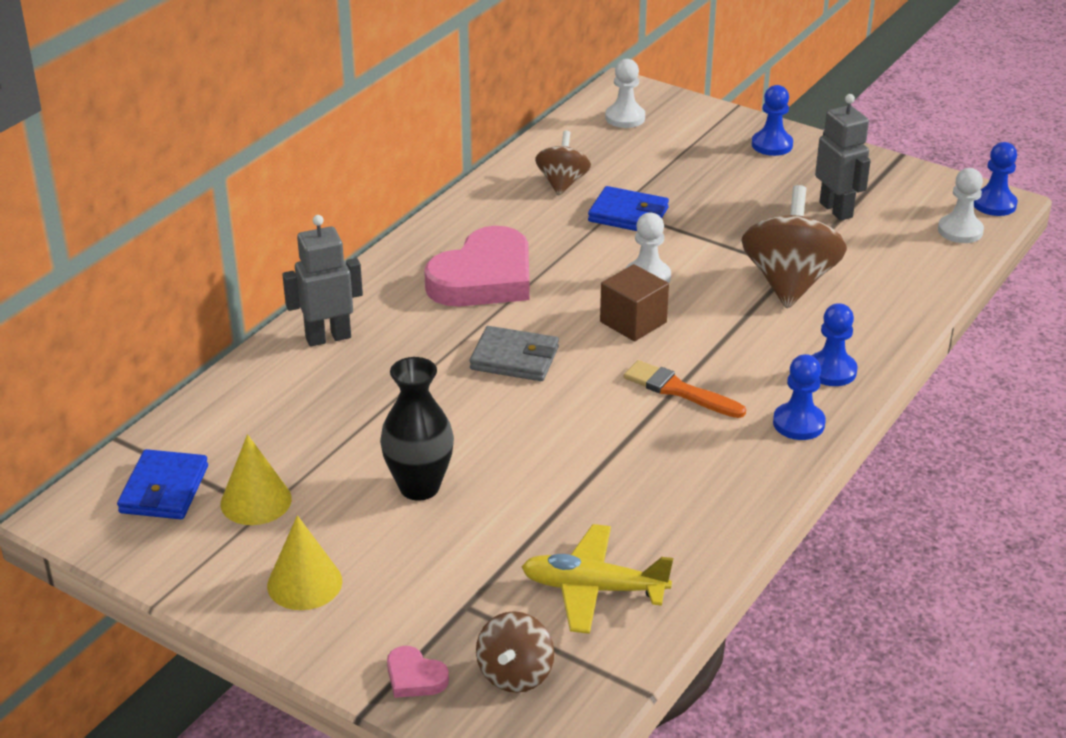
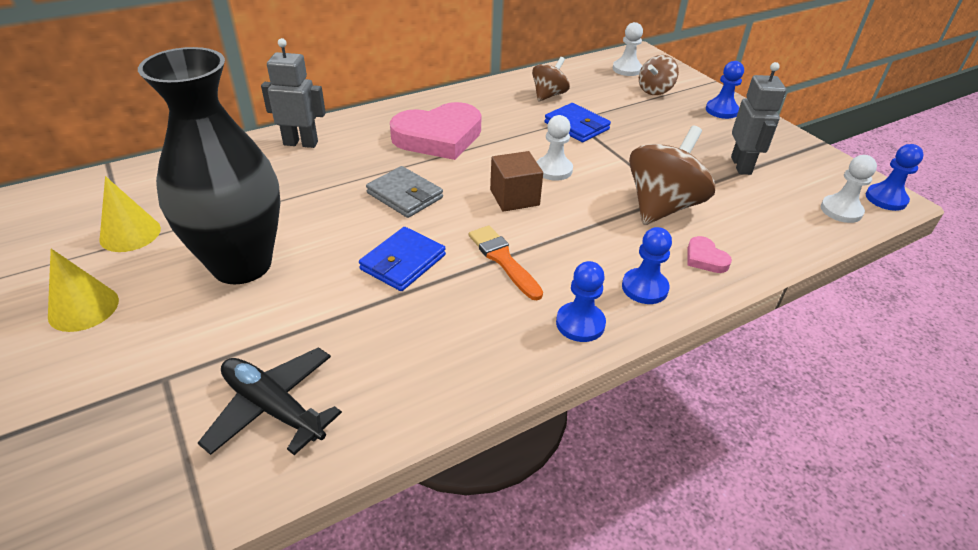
camera: 25 degrees right, 5 degrees up
blue wallet [117,449,208,519] -> blue wallet moved to [359,227,446,291]
black vase [380,357,454,501] -> black vase [138,47,280,284], size x1.71
pink heart [387,646,449,698] -> pink heart moved to [687,236,732,273]
brown spinning top [476,611,554,693] -> brown spinning top moved to [639,55,679,95]
yellow plane [522,524,673,634] -> black plane [198,347,342,455]

